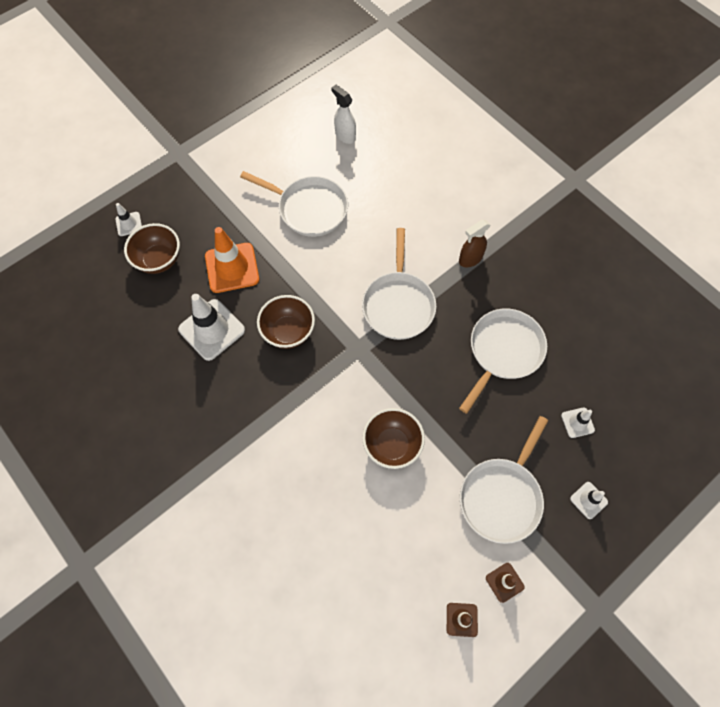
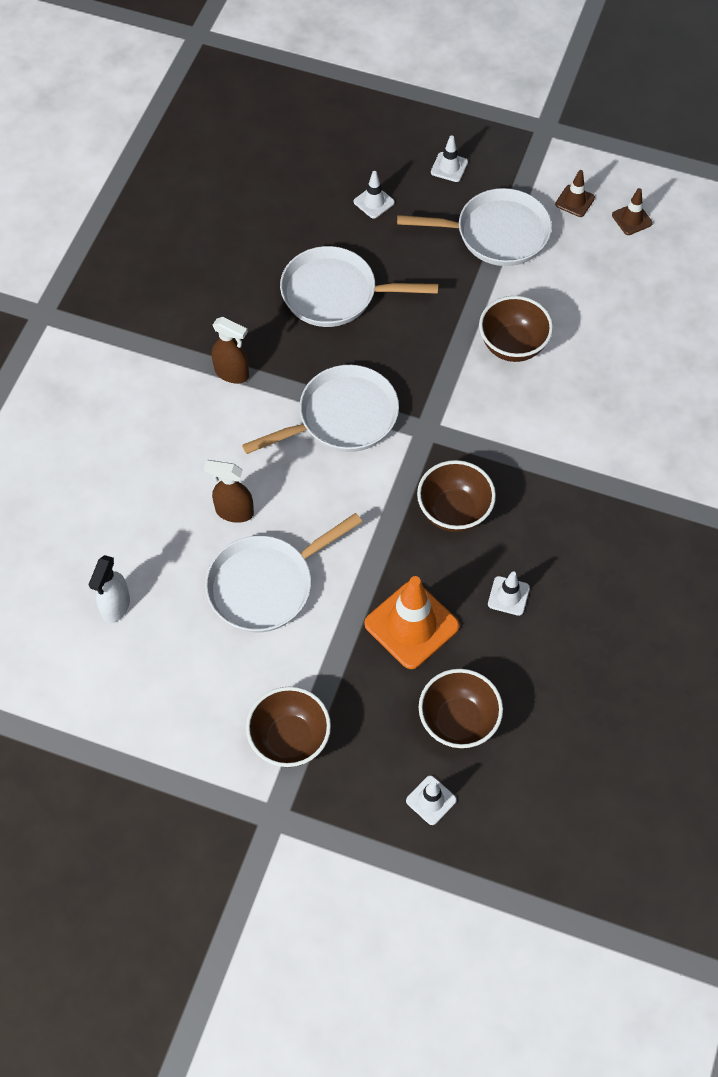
camera: 120 degrees left, 5 degrees down
white traffic cone [178,294,245,361] -> white traffic cone [488,571,530,616], size x0.50
white pan [240,171,348,237] -> white pan turned 120 degrees counterclockwise [205,513,362,632]
none -> brown spray bottle [204,460,254,523]
none -> brown bowl [246,686,331,767]

